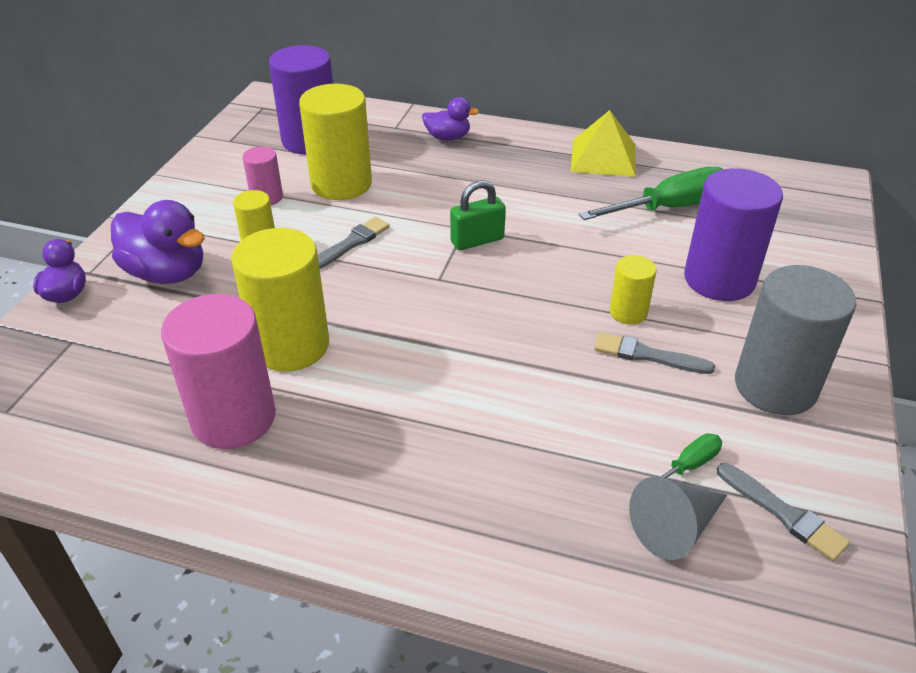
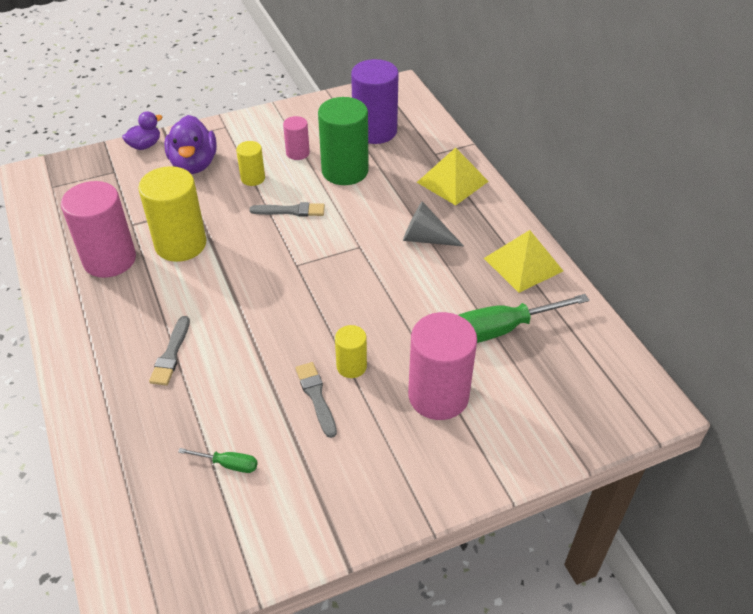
camera: 50 degrees right, 5 degrees up
yellow cylinder [299,84,372,200] -> green cylinder [318,97,369,185]
purple duck [422,97,479,141] -> yellow pyramid [417,147,489,205]
green padlock [450,180,506,250] -> none
green screwdriver [579,167,723,220] -> green screwdriver turned 135 degrees clockwise [459,294,589,343]
grey cone [629,477,727,560] -> grey cone moved to [403,201,464,247]
purple cylinder [684,168,783,301] -> pink cylinder [408,312,477,420]
grey brush [717,463,850,561] -> grey brush moved to [149,316,190,385]
grey cylinder [735,265,856,415] -> none

